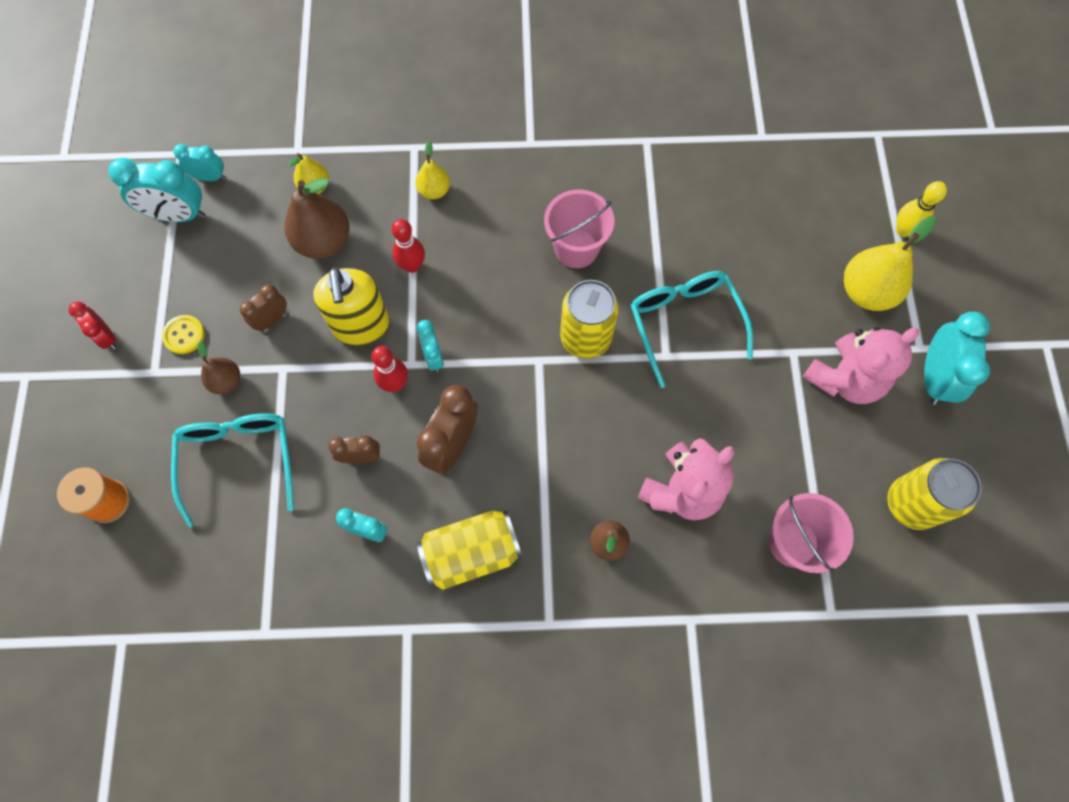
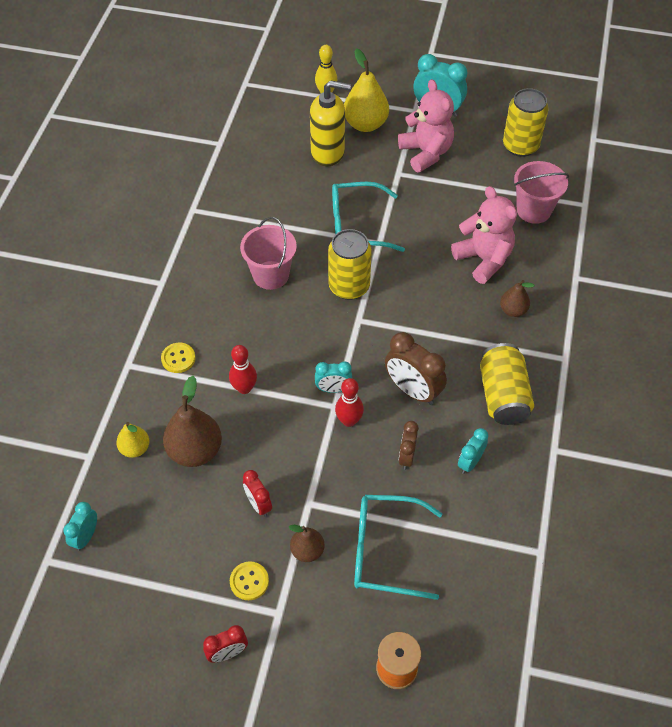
camera: 75 degrees left, 15 degrees down
turquoise clock [109,158,205,222] -> none
brown clock [240,284,287,331] -> red clock [243,470,272,517]
yellow soap dispenser [313,267,390,346] -> yellow soap dispenser moved to [310,80,351,166]
yellow pear [415,141,450,199] -> yellow button [161,342,195,373]

